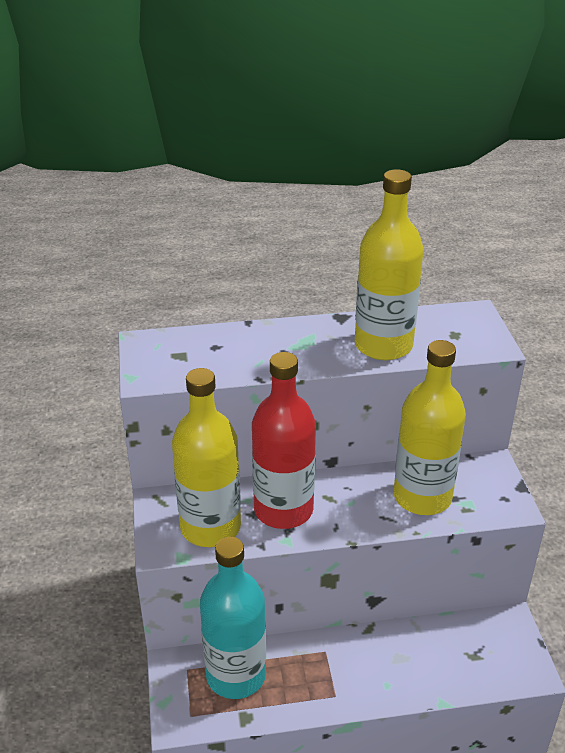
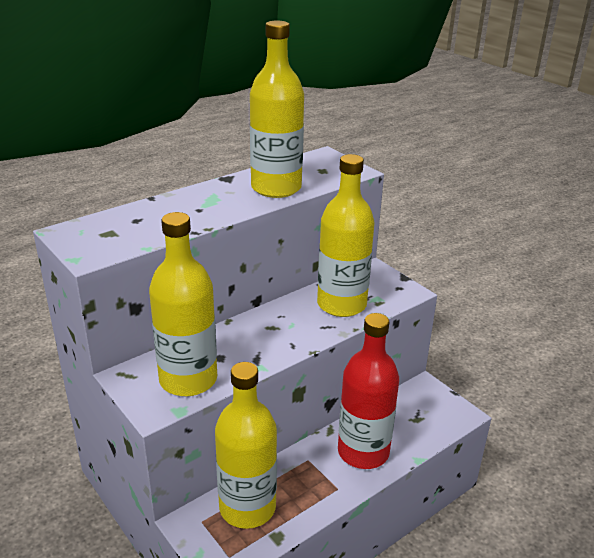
camera: 30 degrees left, 5 degrees down
turquoise bottle [200,537,266,699] -> yellow bottle [215,362,277,529]
red bottle [252,352,316,529] -> red bottle moved to [338,313,399,469]

